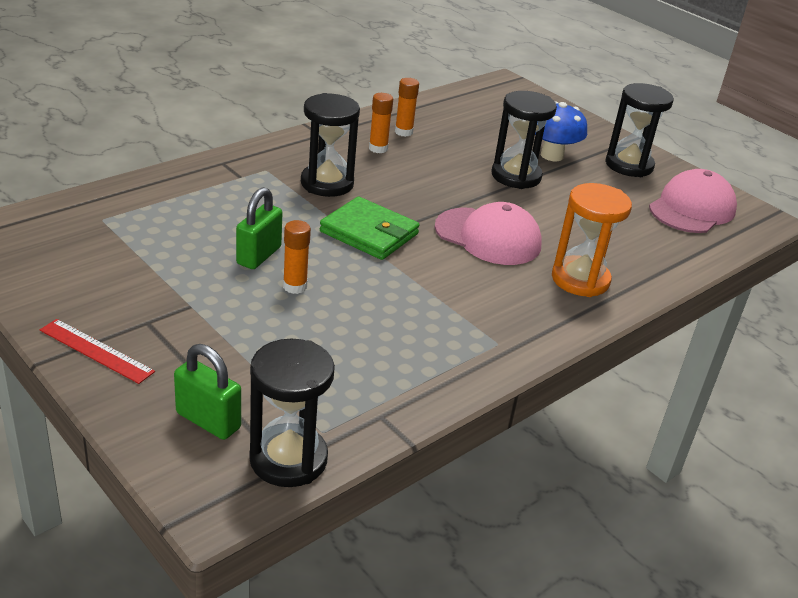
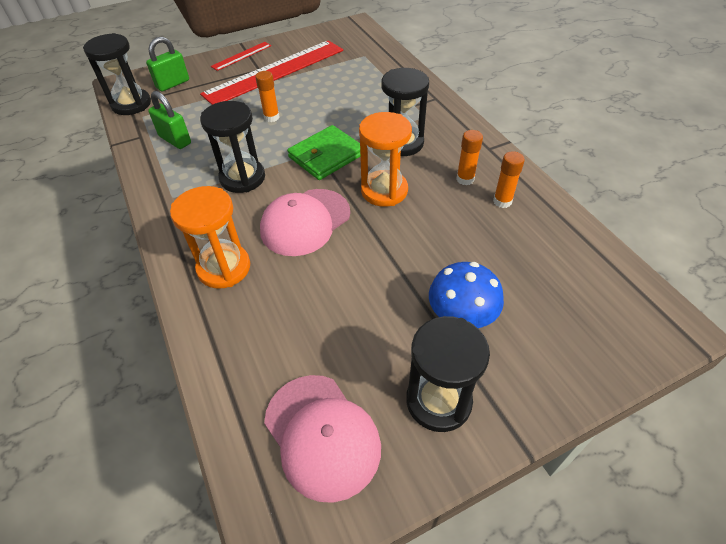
camera: 110 degrees right, 15 degrees up
green padlock [236,187,283,269] -> green padlock moved to [148,91,191,149]
black hourglass [492,91,557,189] -> black hourglass moved to [200,101,265,193]
none -> red ruler [200,40,343,105]
none -> orange hourglass [359,112,412,207]

